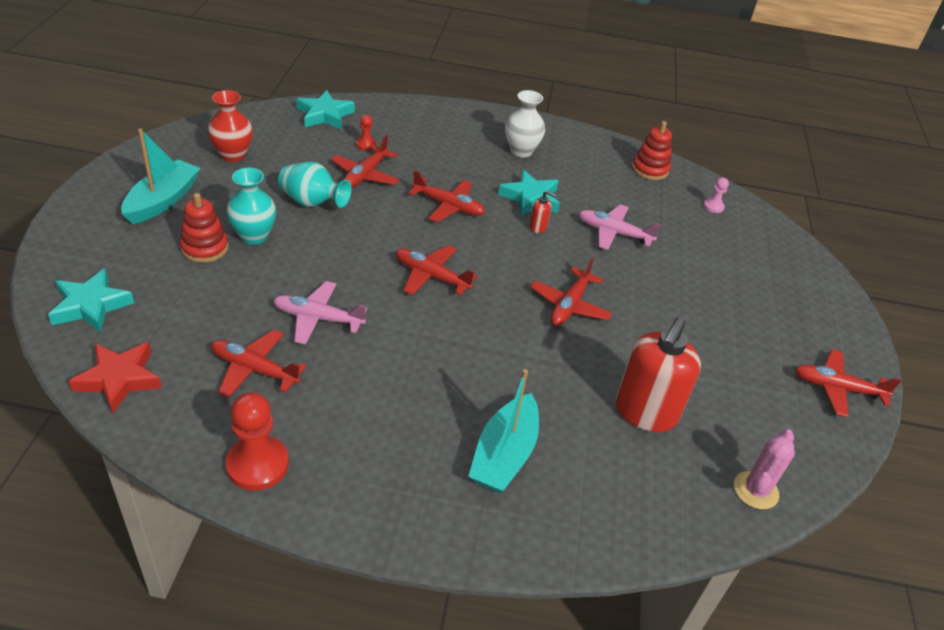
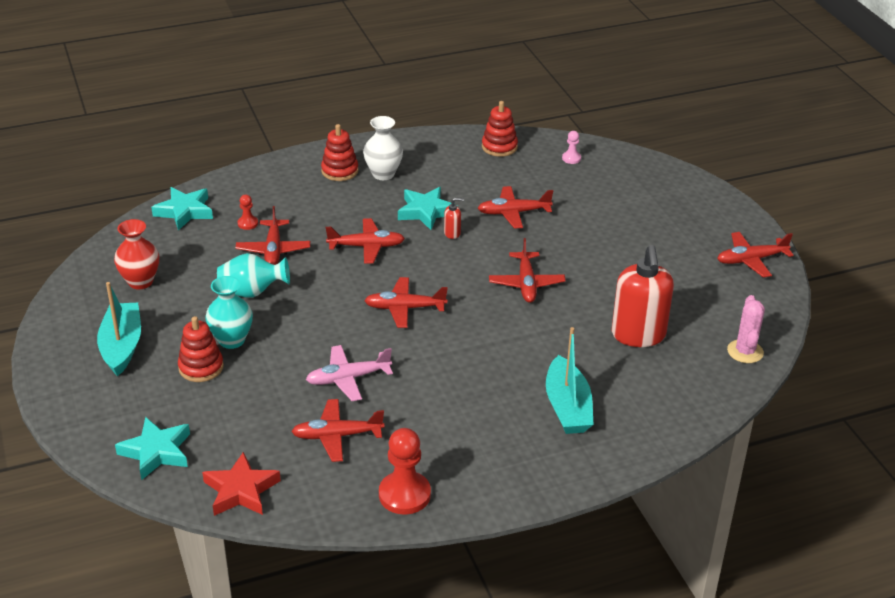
camera: 25 degrees left, 5 degrees down
pink plane [578,204,661,250] -> red plane [478,186,553,229]
none -> red stacking toy [321,124,359,181]

